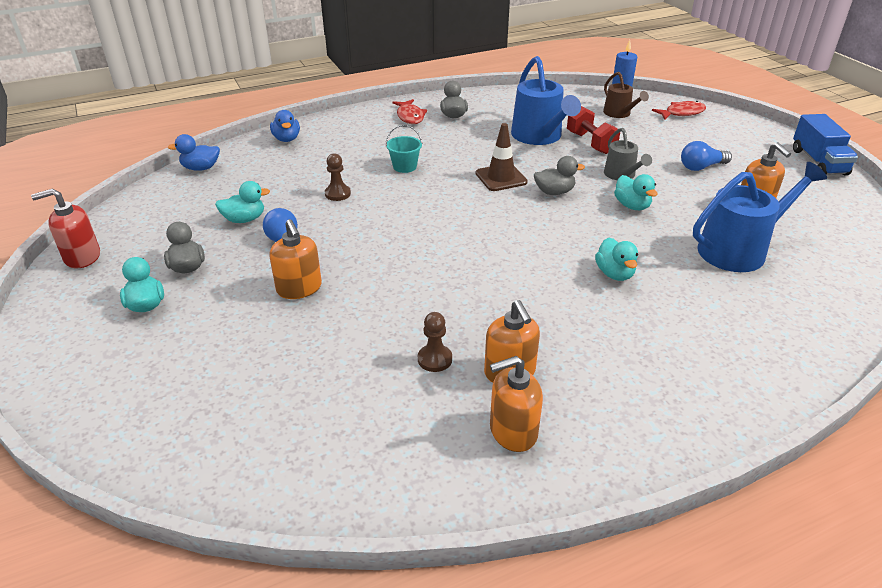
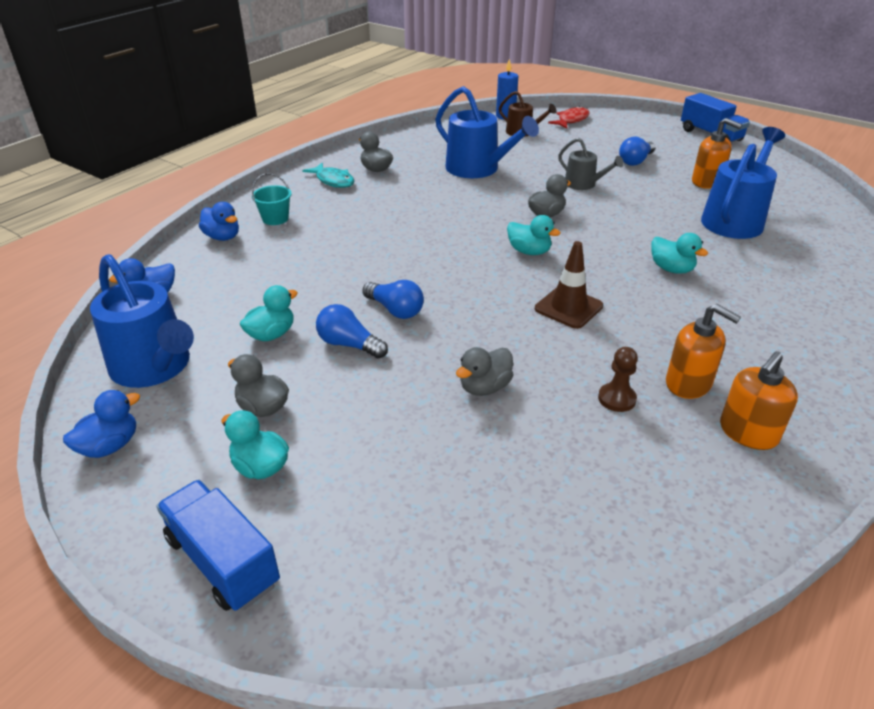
camera: 30 degrees left, 0 degrees up
red soap dispenser [31,188,100,269] -> blue duck [63,390,140,458]
orange soap dispenser [269,219,322,299] -> none
brown pawn [325,153,351,201] -> none
turquoise bucket [386,125,422,173] -> turquoise bucket moved to [252,173,292,225]
red fish [392,99,427,124] -> turquoise fish [302,163,354,188]
brown traffic cone [476,123,528,191] -> brown traffic cone moved to [535,241,603,329]
red dumbbell [567,106,620,154] -> none
turquoise duck [614,174,657,210] -> turquoise duck moved to [507,215,561,255]
none -> blue watering can [90,254,194,388]
none -> blue truck [156,480,280,611]
none -> blue light bulb [362,280,424,319]
none -> grey duck [456,347,513,396]

